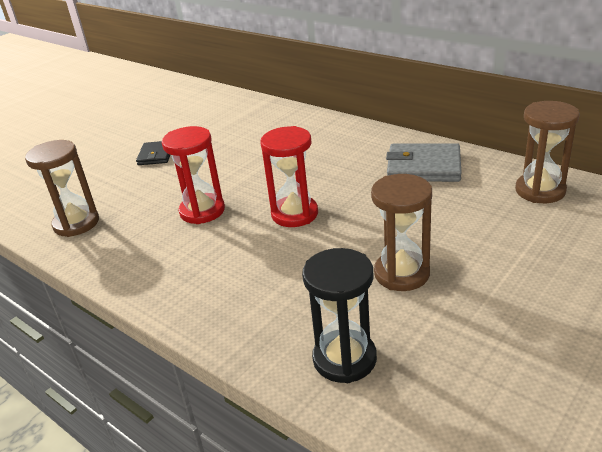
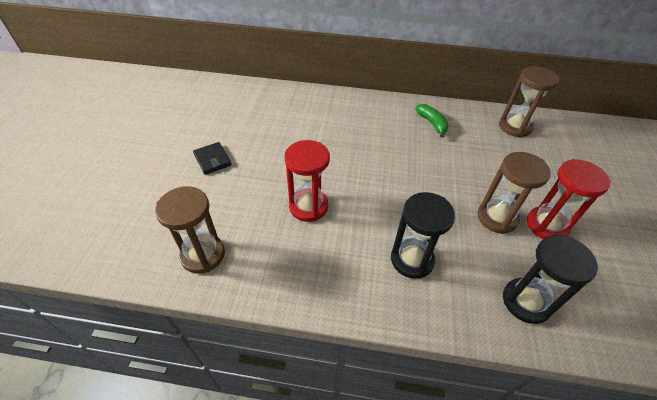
camera: 35 degrees left, 15 degrees up
red hourglass [260,126,318,227] -> red hourglass moved to [527,159,611,239]
grey wallet [386,143,462,182] -> green banana [415,104,449,138]
none -> black hourglass [391,192,455,279]

